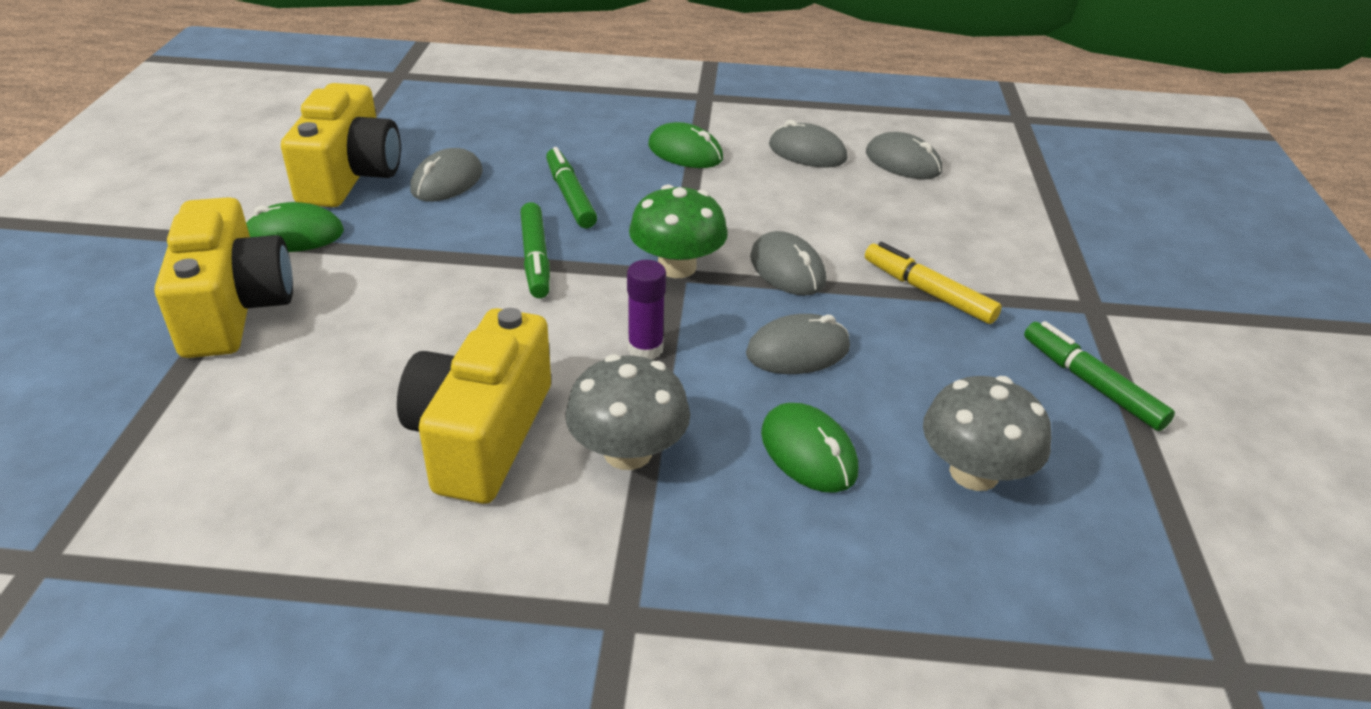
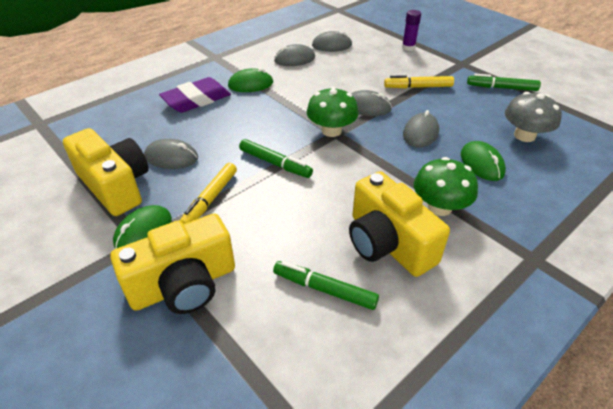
camera: 45 degrees left, 5 degrees up
yellow camera [155,197,293,358] -> yellow camera turned 120 degrees clockwise [110,214,235,314]
grey mouse [410,148,483,202] -> grey mouse turned 60 degrees counterclockwise [144,139,198,169]
green marker [546,147,597,228] -> green marker moved to [273,261,379,310]
grey mushroom [565,354,690,470] -> green mushroom [414,157,478,216]
purple glue stick [627,260,666,359] -> purple glue stick moved to [402,10,421,51]
green mouse [761,403,858,493] -> green mouse turned 60 degrees clockwise [461,141,506,181]
none -> purple eraser [159,77,231,113]
none -> yellow marker [179,163,237,224]

